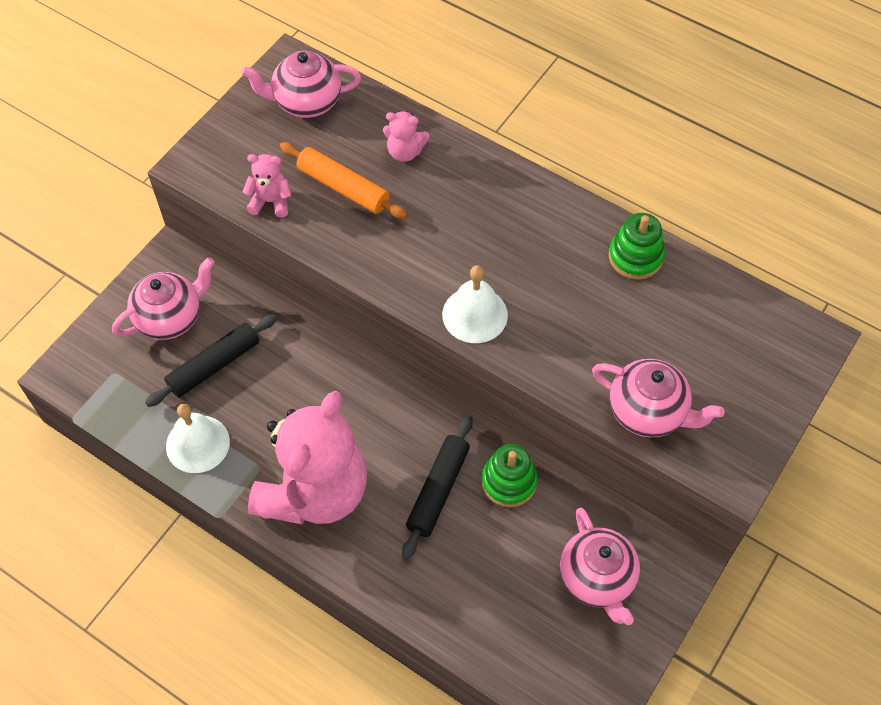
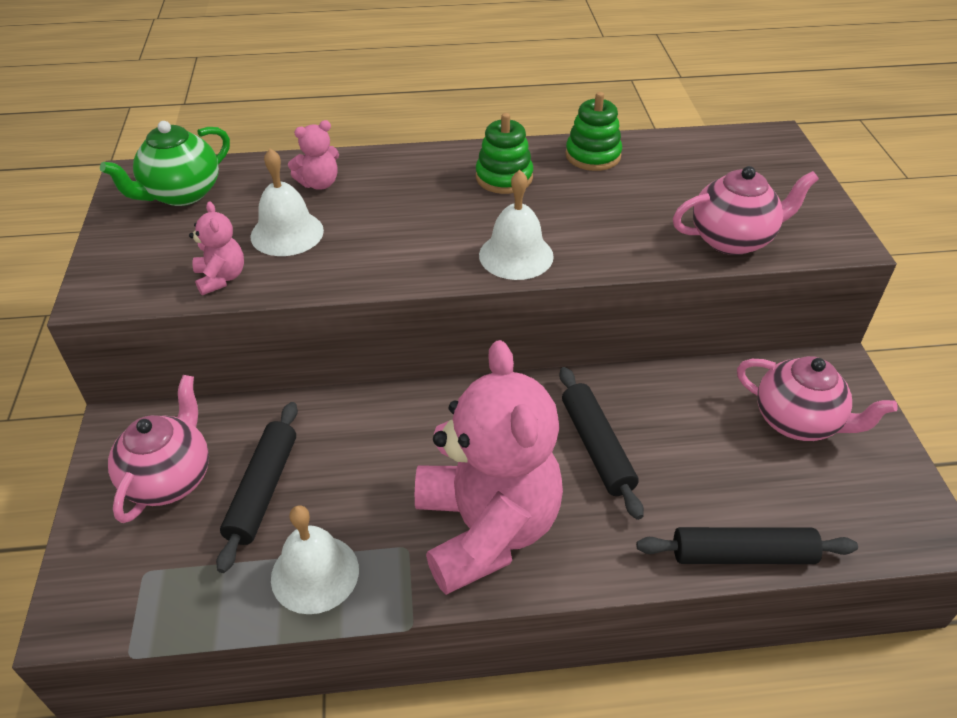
camera: 40 degrees left, 15 degrees down
pink teapot [241,51,361,118] -> green teapot [100,121,230,206]
pink teddy bear [243,154,292,218] -> pink teddy bear turned 105 degrees clockwise [189,201,244,295]
orange rolling pin [280,142,408,219] -> white bell [250,148,324,256]
green stacking toy [481,444,538,507] -> green stacking toy moved to [476,113,533,194]
none -> black rolling pin [636,527,858,564]

